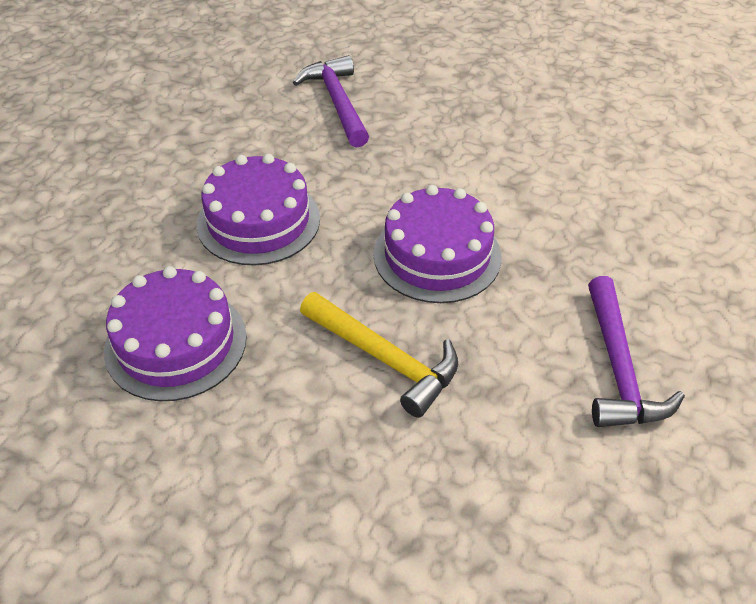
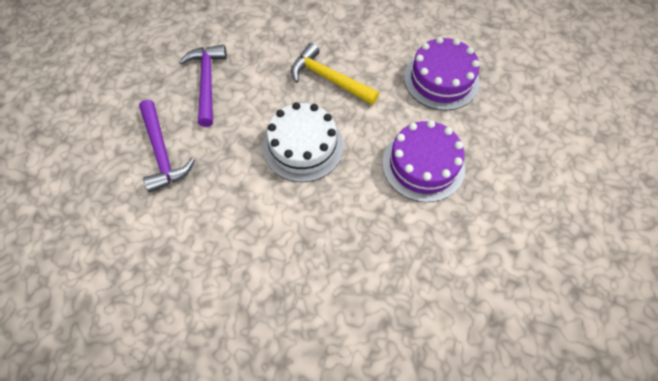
camera: 175 degrees right, 15 degrees up
purple hammer [293,55,369,148] -> purple hammer moved to [139,100,195,192]
purple cake [373,185,501,303] -> white cake [263,102,343,182]

